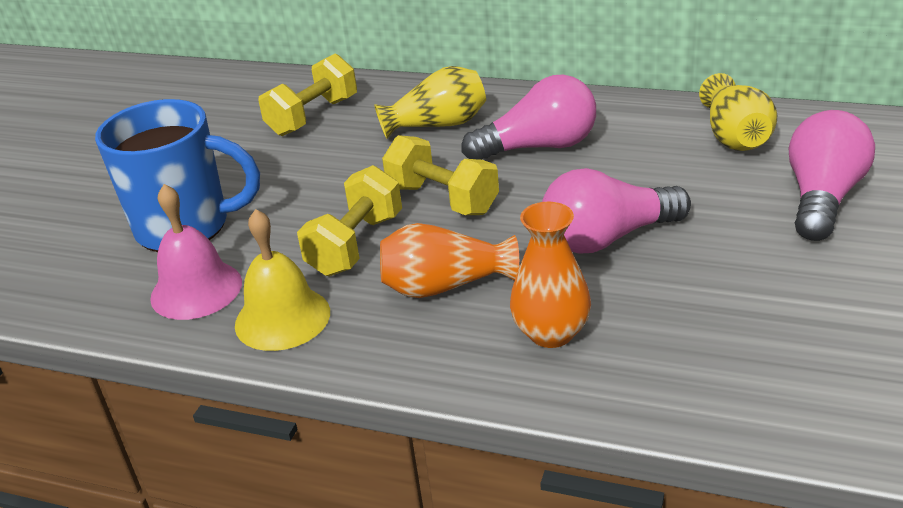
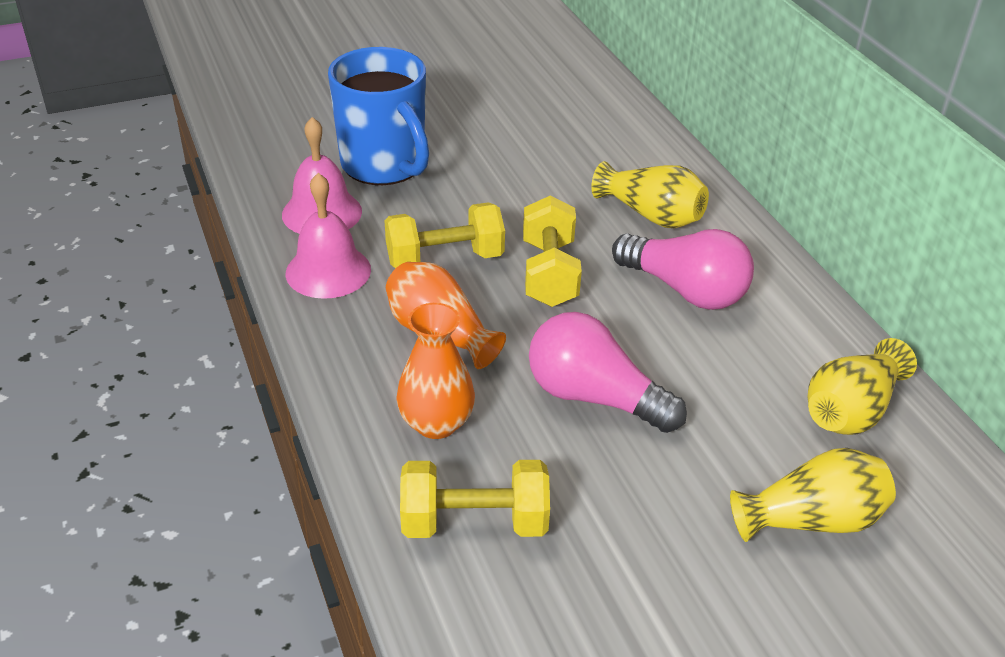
camera: 45 degrees right, 5 degrees up
yellow bell [235,209,330,351] -> pink bell [286,173,371,299]
yellow dumbbell [258,53,357,136] -> yellow dumbbell moved to [400,460,550,538]
pink light bulb [789,110,875,241] -> yellow vase [730,448,896,542]

